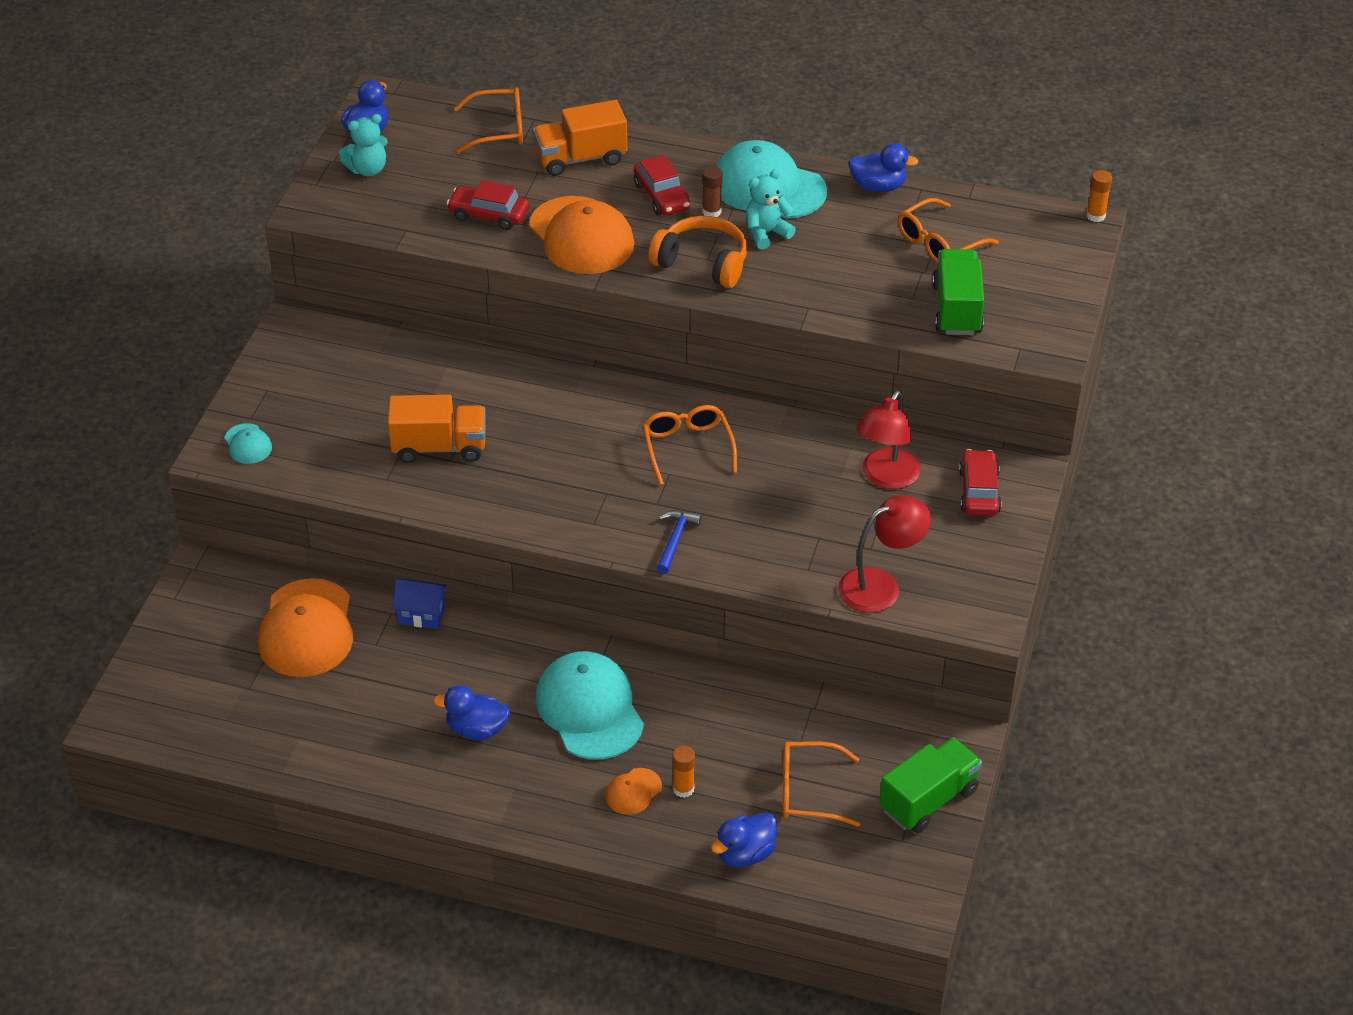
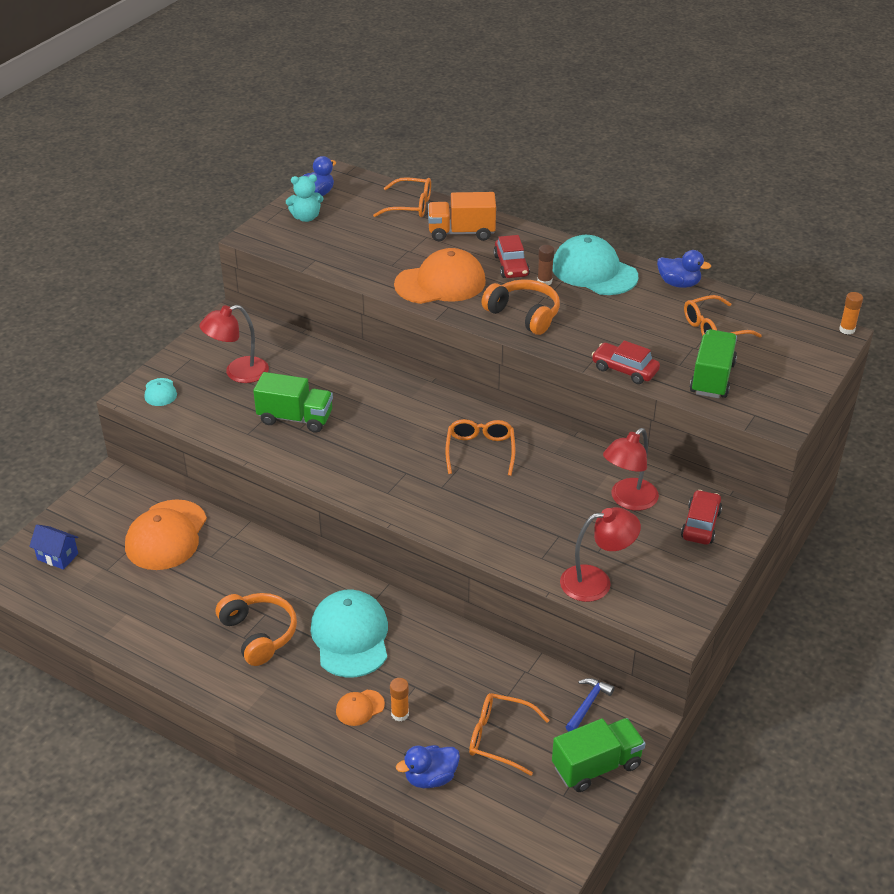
camera: 15 degrees right, 5 degrees down
orange truck [388,394,486,463] -> green truck [253,372,333,433]
blue house [392,579,447,629] -> blue house moved to [29,525,79,570]
blue duck [433,685,510,740] -> orange headphones [216,593,297,666]
red car [447,180,529,230] -> red car moved to [592,340,660,384]
orange cap [529,196,634,274] -> orange cap turned 90 degrees counterclockwise [394,248,486,304]
blue hammer [657,510,702,574] -> blue hammer moved to [566,678,615,732]
turquoise teddy bear [746,169,796,249] -> none
none -> red lamp [200,305,269,383]

